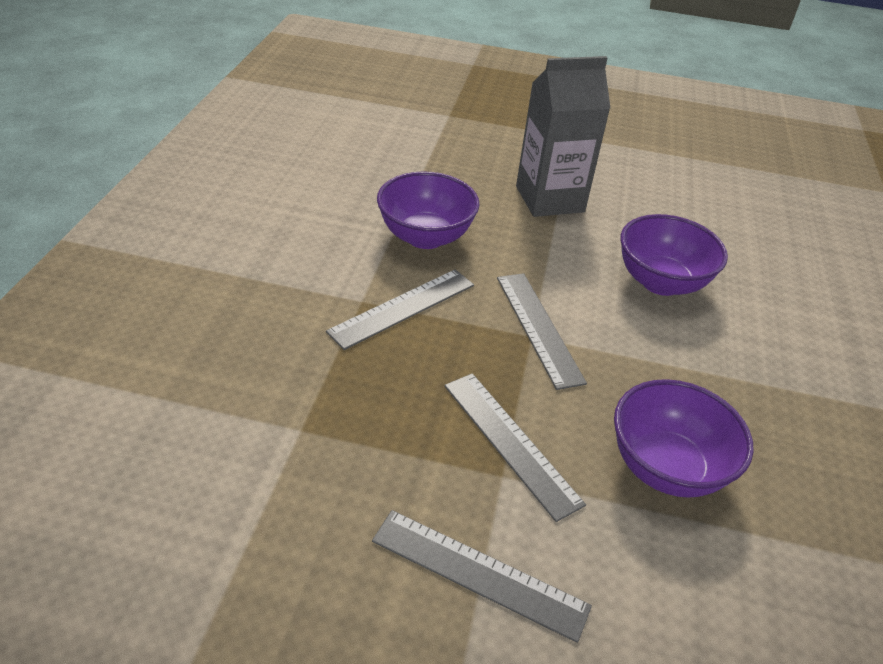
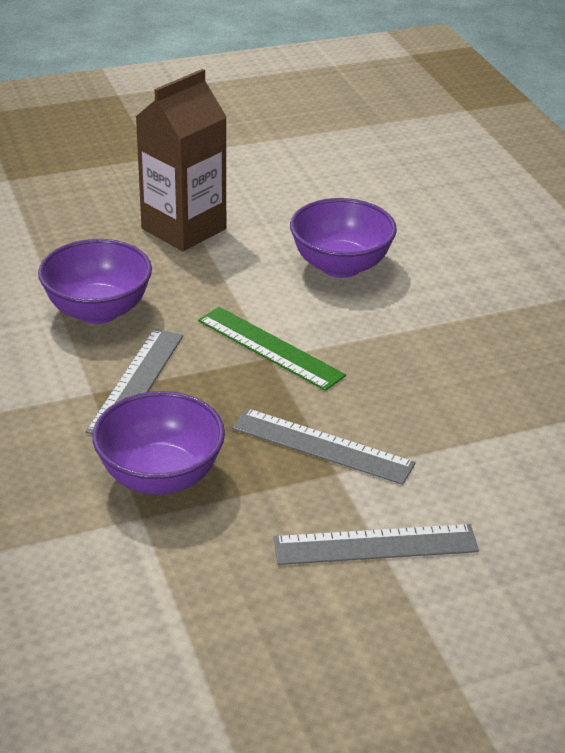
camera: 30 degrees left, 5 degrees down
grey ruler [497,273,587,390] -> green ruler [198,307,346,391]
grey carton [516,56,610,217] -> brown carton [136,69,227,251]
purple bowl [614,379,754,498] -> purple bowl moved to [92,391,225,495]

